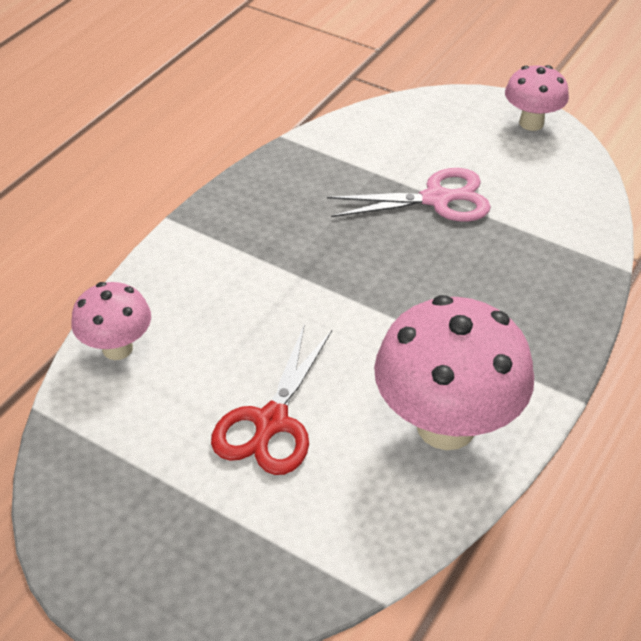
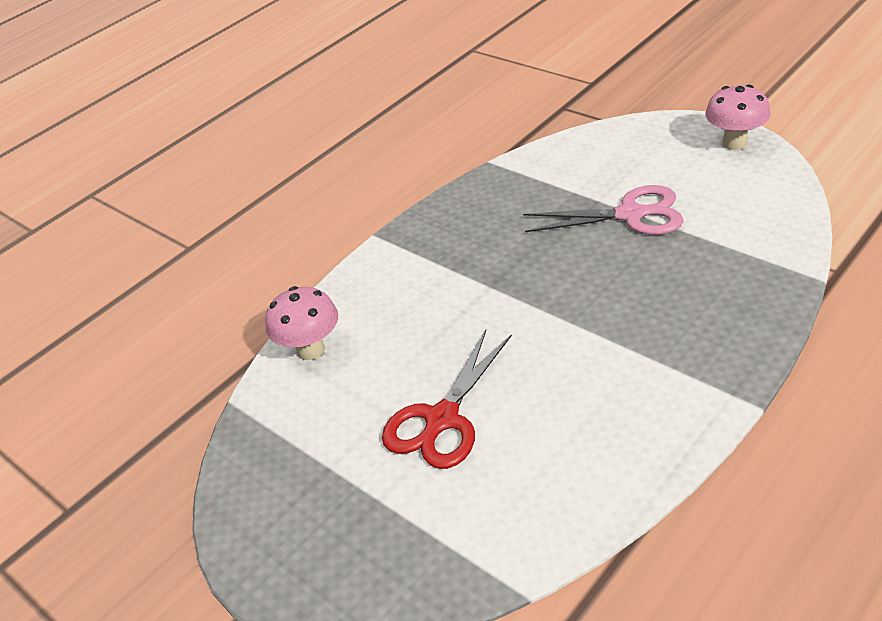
camera: 15 degrees right, 5 degrees down
pink mushroom [374,295,534,450] -> none

